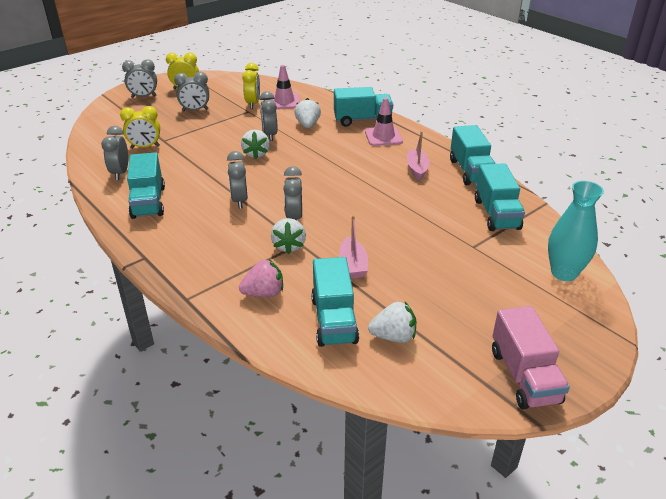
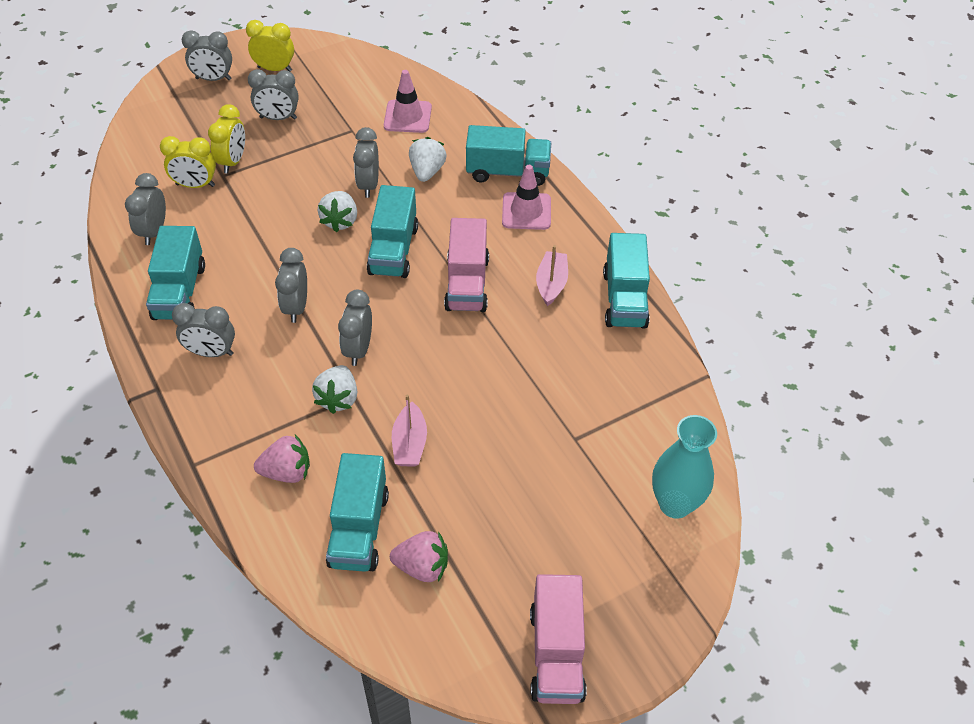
camera: 10 degrees right, 15 degrees up
yellow clock [242,63,260,109] -> yellow clock moved to [208,104,245,173]
white strawberry [368,302,416,343] -> pink strawberry [390,531,448,582]
turquoise truck [475,163,525,231] -> turquoise truck moved to [367,185,418,278]
none -> grey clock [172,303,235,357]
none -> pink truck [444,218,489,312]

